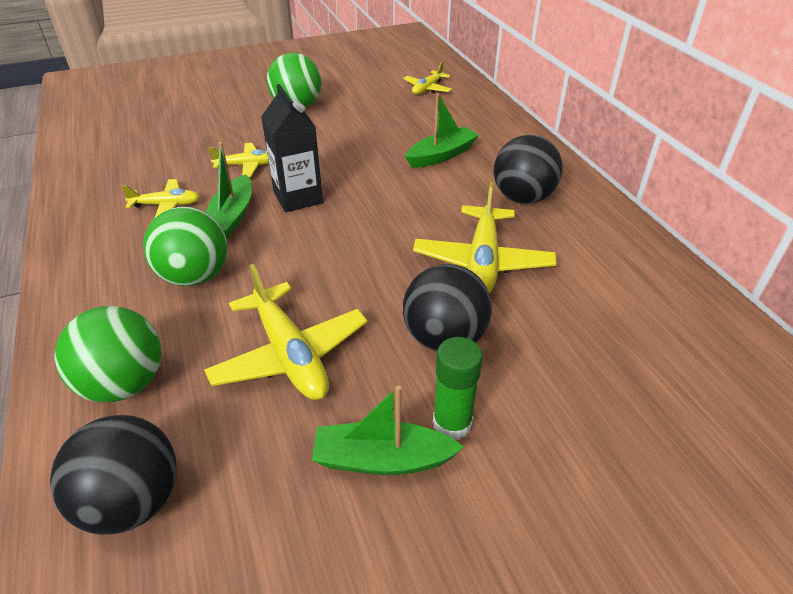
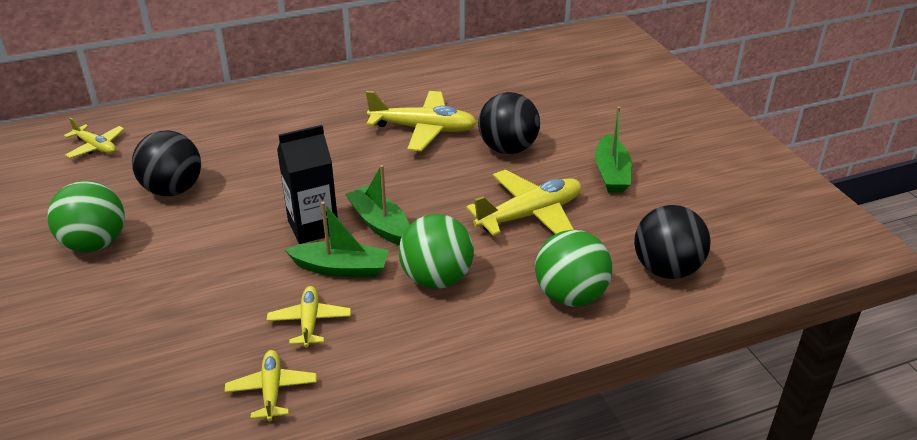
camera: 90 degrees left, 5 degrees down
yellow plane [208,143,269,177] -> yellow plane moved to [225,350,317,421]
green boat [405,93,479,168] -> green boat moved to [345,165,409,245]
green glue stick [433,337,483,440] -> none
black ball [494,135,563,204] -> black ball moved to [132,130,201,196]

